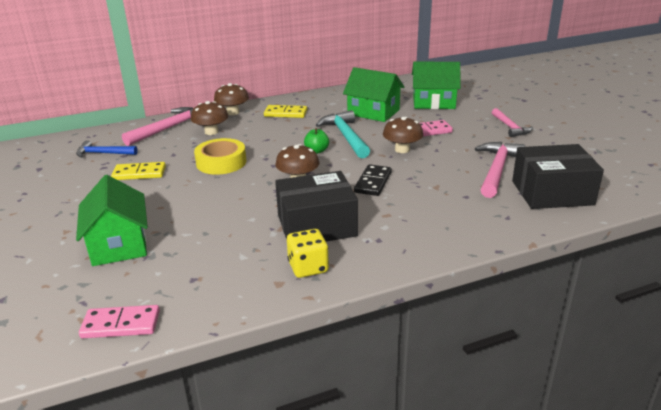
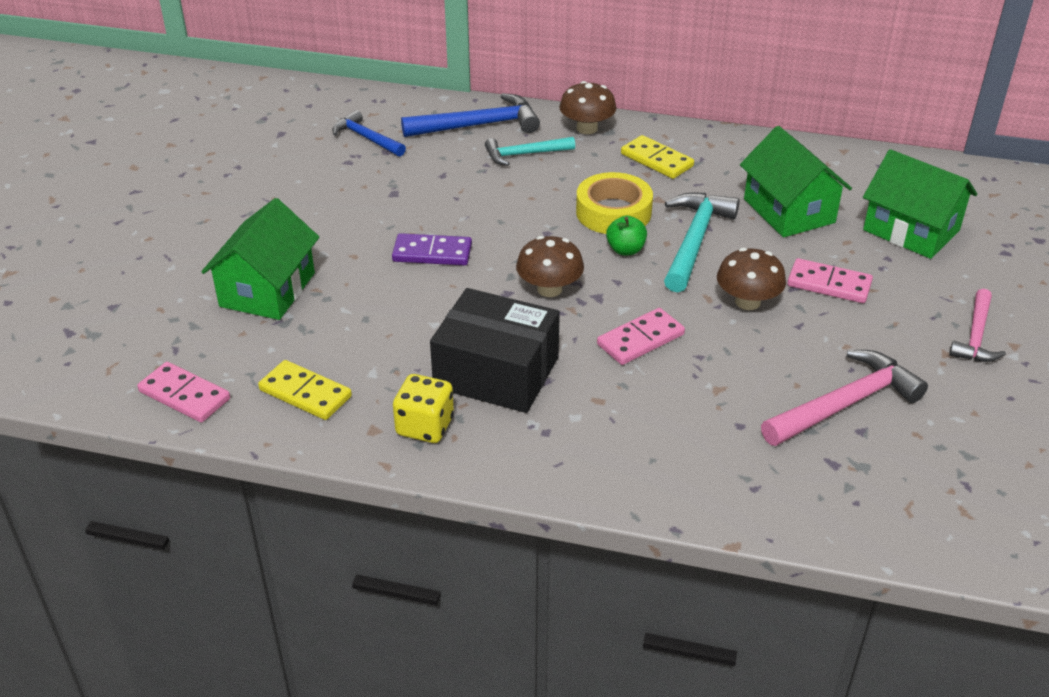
camera: 35 degrees right, 10 degrees up
yellow domino [111,162,166,180] -> yellow domino moved to [258,360,352,420]
pink hammer [122,107,193,146] -> blue hammer [401,93,540,137]
brown mushroom [191,101,229,135] -> turquoise hammer [485,137,575,166]
yellow tape [194,138,246,175] -> yellow tape moved to [576,172,653,234]
black domino [354,164,392,196] -> pink domino [597,308,685,365]
black box [512,144,604,209] -> none
none -> purple domino [392,233,472,265]

